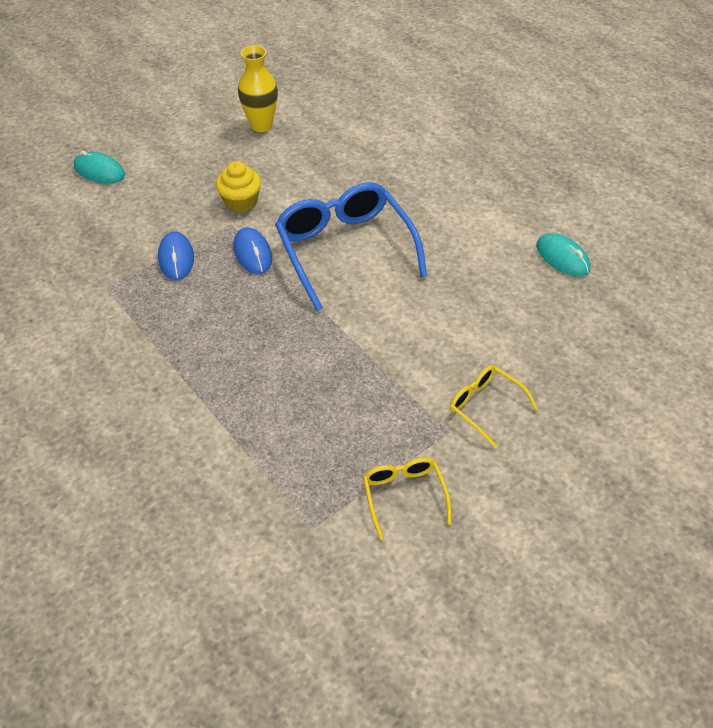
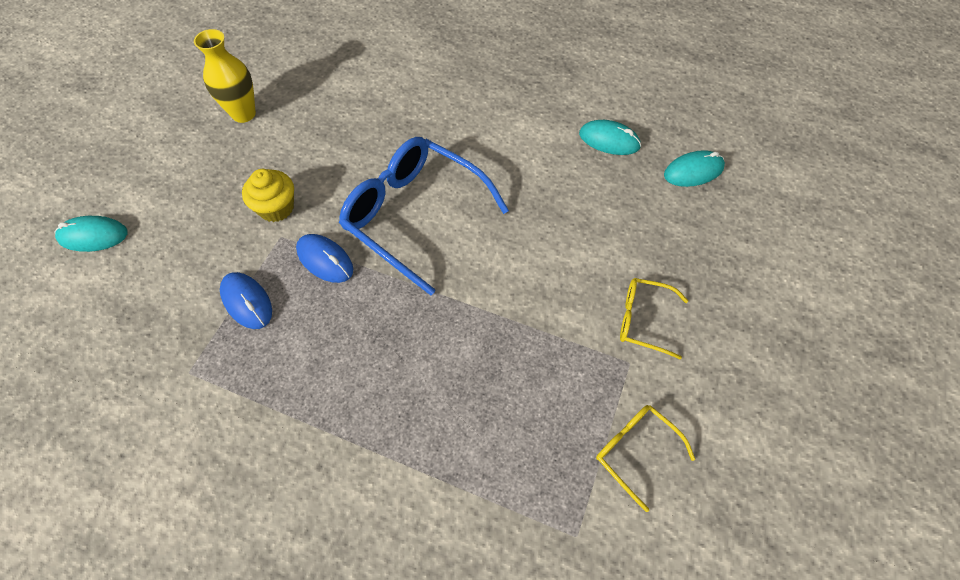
camera: 30 degrees left, 10 degrees up
none -> turquoise mouse [664,150,725,187]

